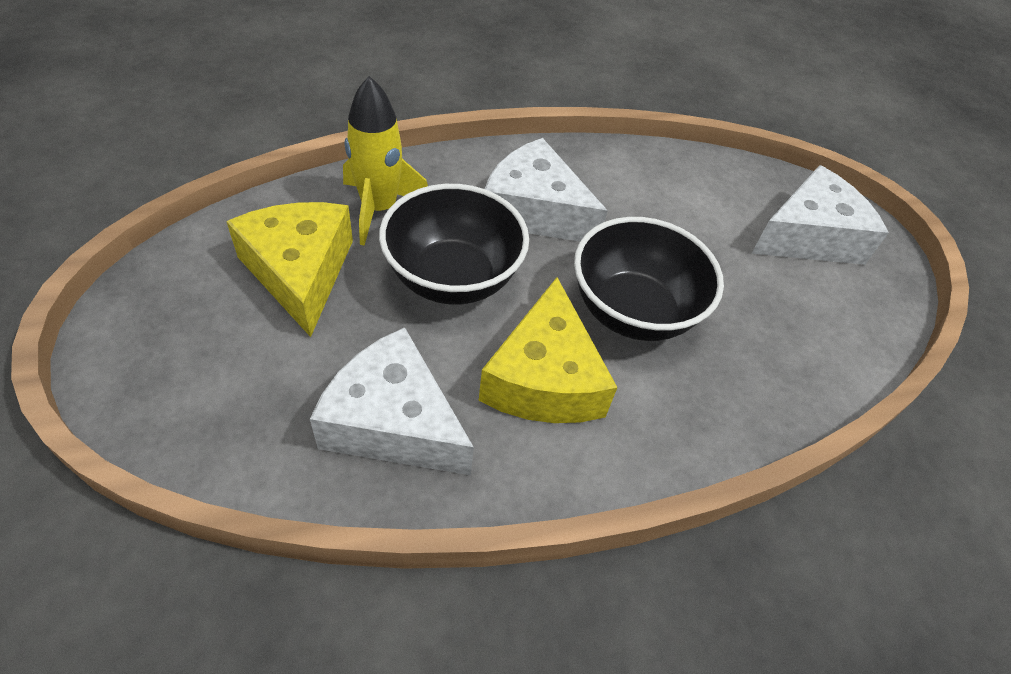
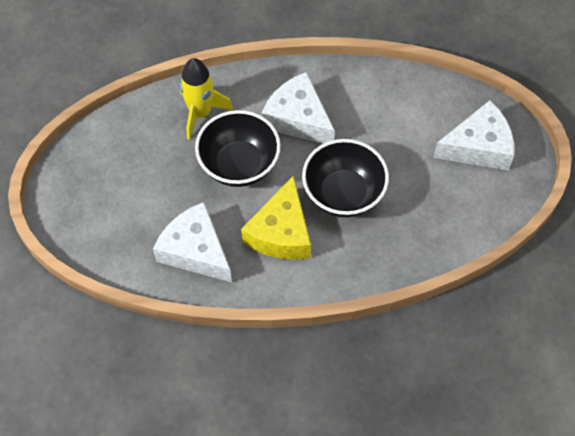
camera: 15 degrees right, 10 degrees up
yellow cheese [226,202,353,337] -> none

